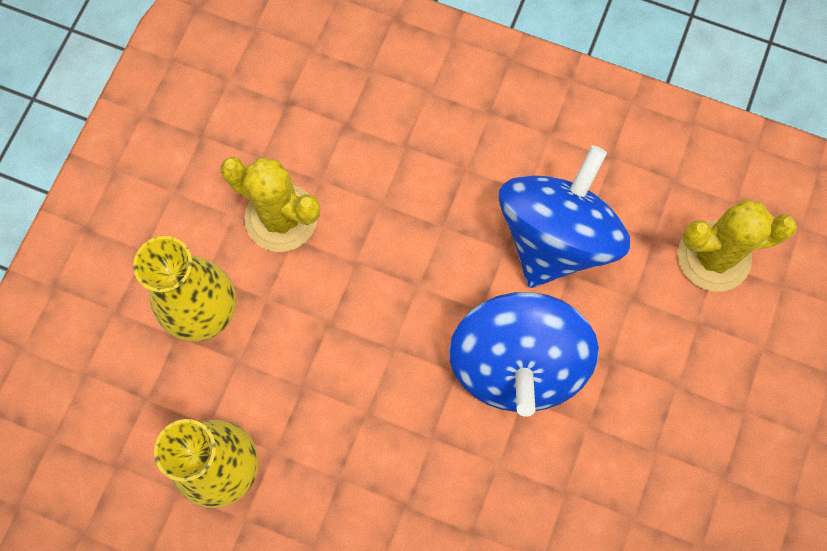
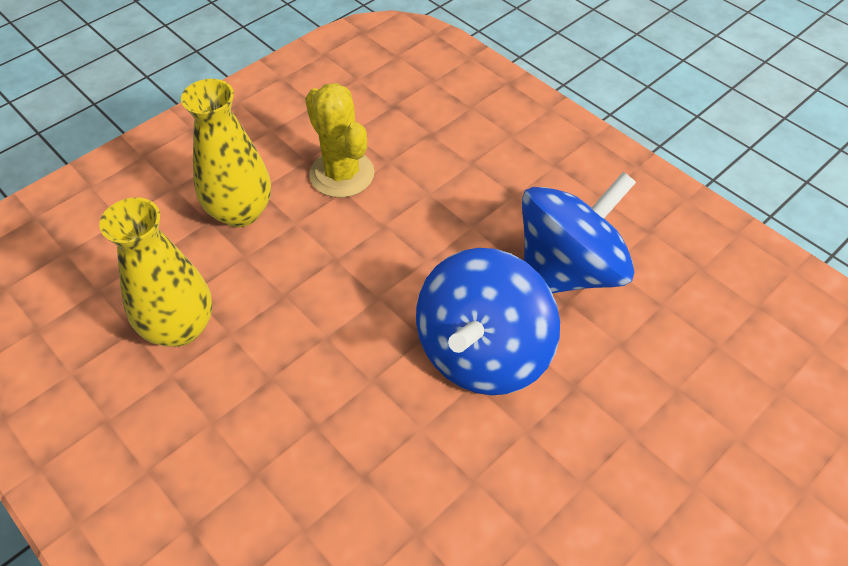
camera: 25 degrees right, 20 degrees down
yellow cactus [678,199,797,292] -> none

